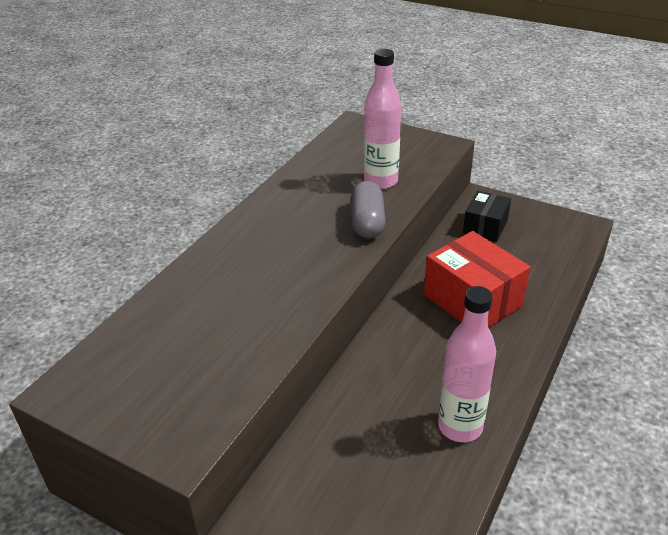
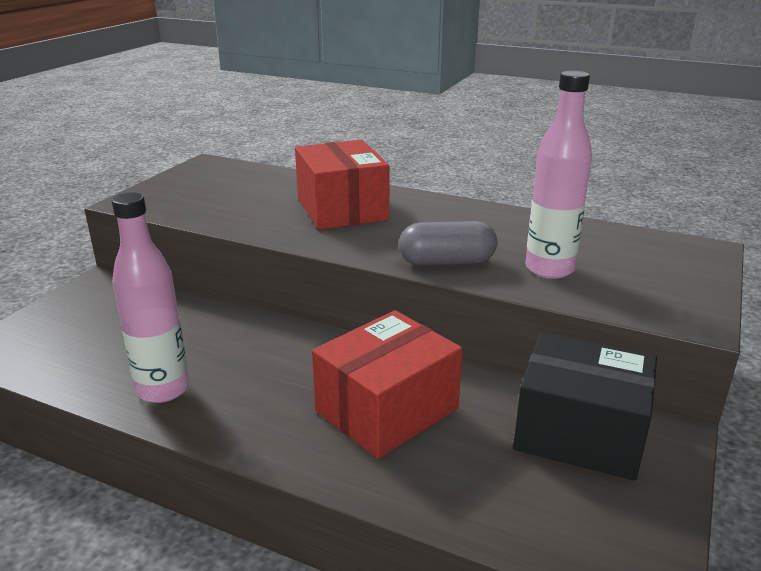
camera: 85 degrees right, 10 degrees down
black box [463,191,511,242] -> black box [513,333,657,481], size x1.65
none -> red box [295,140,390,230]

